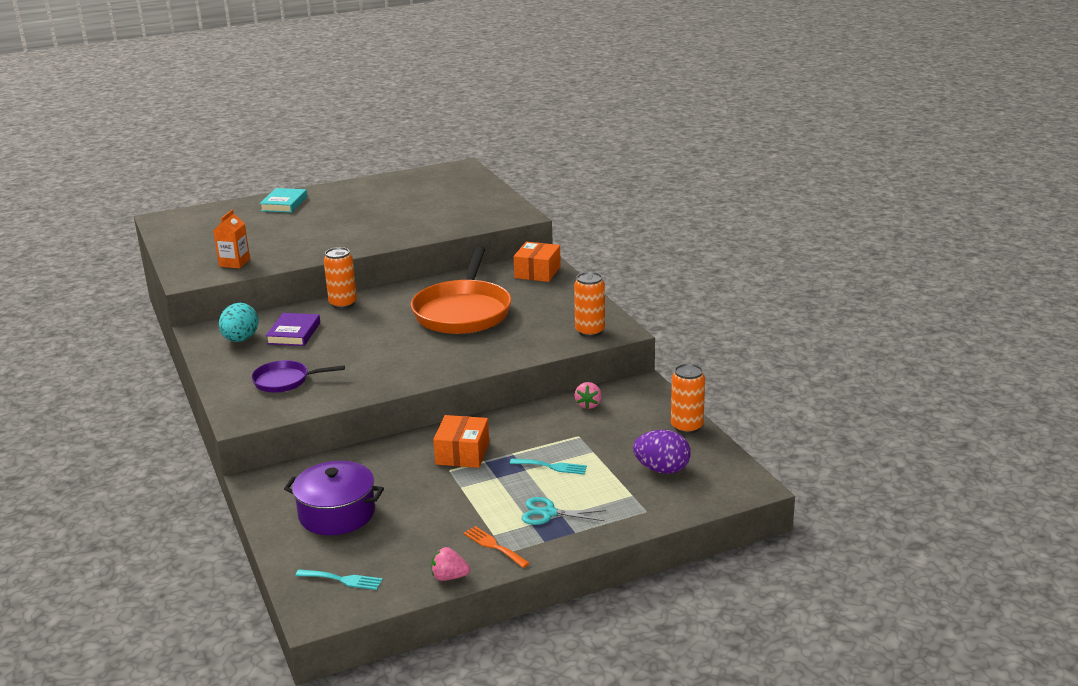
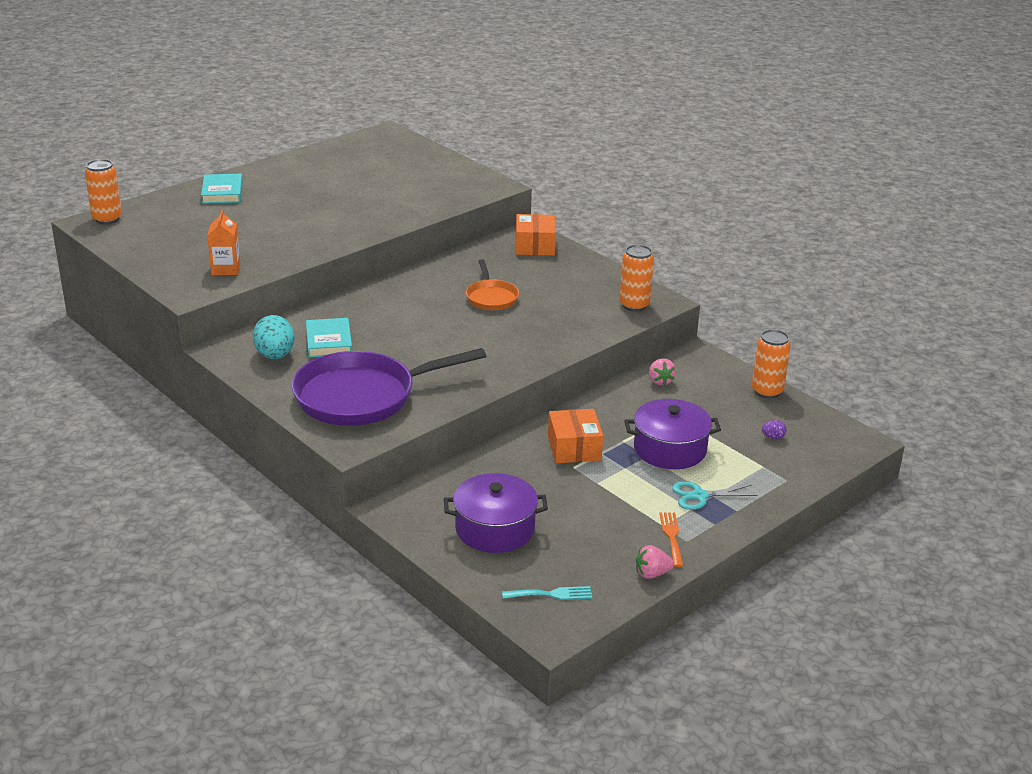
camera: 20 degrees left, 5 degrees up
purple pan [251,360,345,393] -> purple pan [292,348,486,426], size x1.98
purple book [266,313,320,346] -> turquoise book [306,318,352,358]
orange can [324,247,357,309] -> orange can moved to [85,159,122,224]
orange pan [411,246,511,334] -> orange pan [466,259,519,310], size x0.50
orange fork [463,526,530,568] -> orange fork turned 60 degrees clockwise [660,512,683,567]
turquoise fork [510,458,587,475] -> purple pot [625,399,721,469]
purple egg [633,430,691,474] -> purple egg [762,420,787,439], size x0.44

